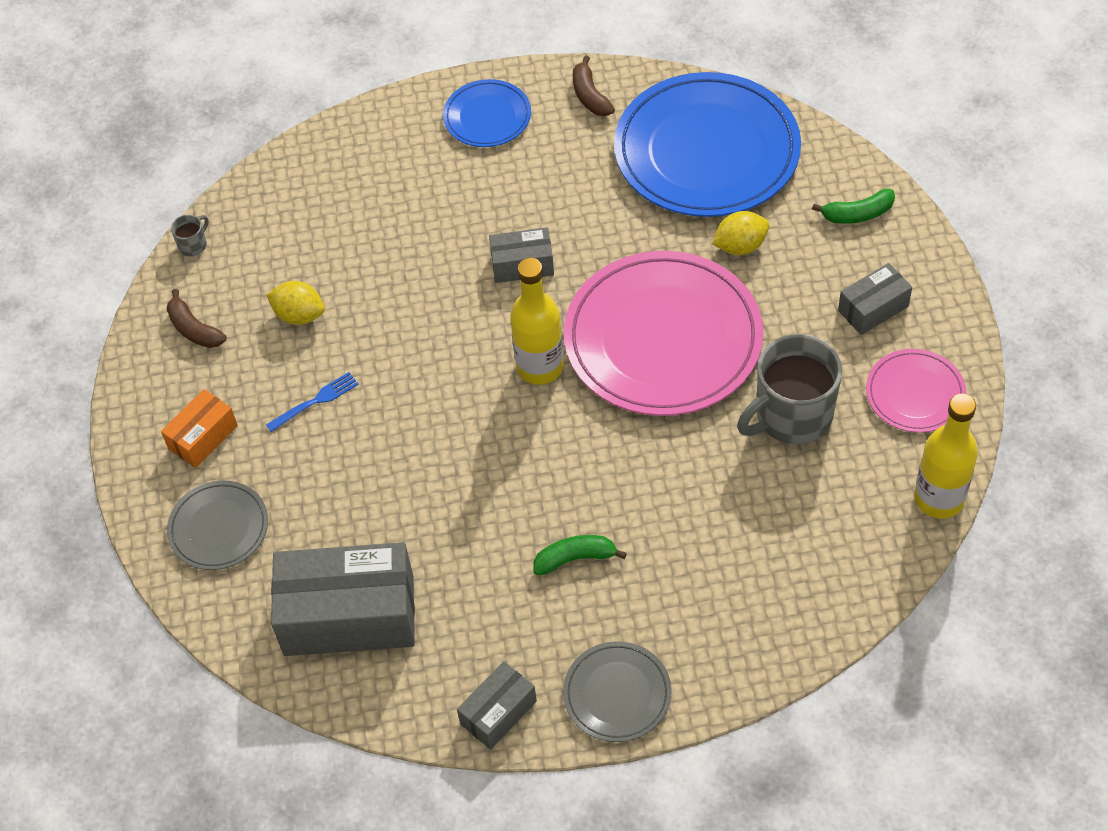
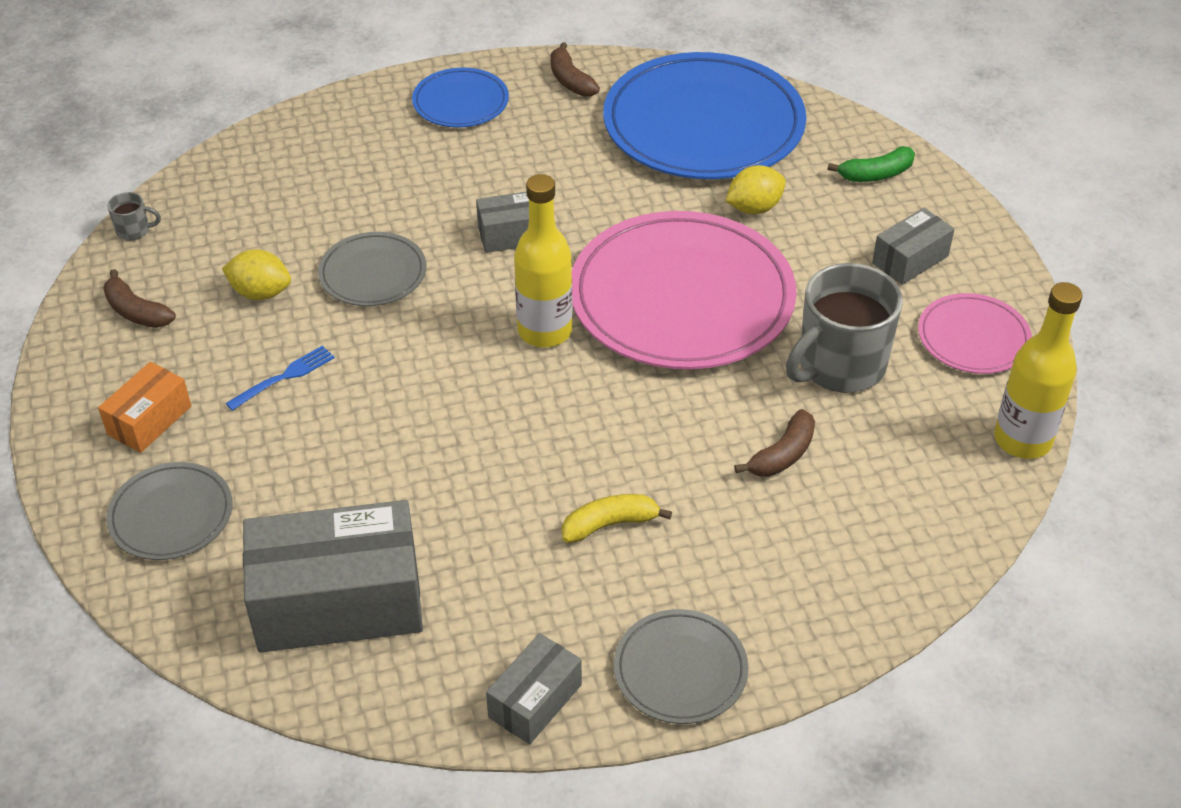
camera: 10 degrees left, 10 degrees down
grey mug [171,215,209,256] -> grey mug turned 60 degrees clockwise [107,192,161,241]
green banana [533,535,627,576] -> yellow banana [562,494,672,543]
none -> grey plate [318,232,426,306]
none -> brown banana [734,409,815,477]

